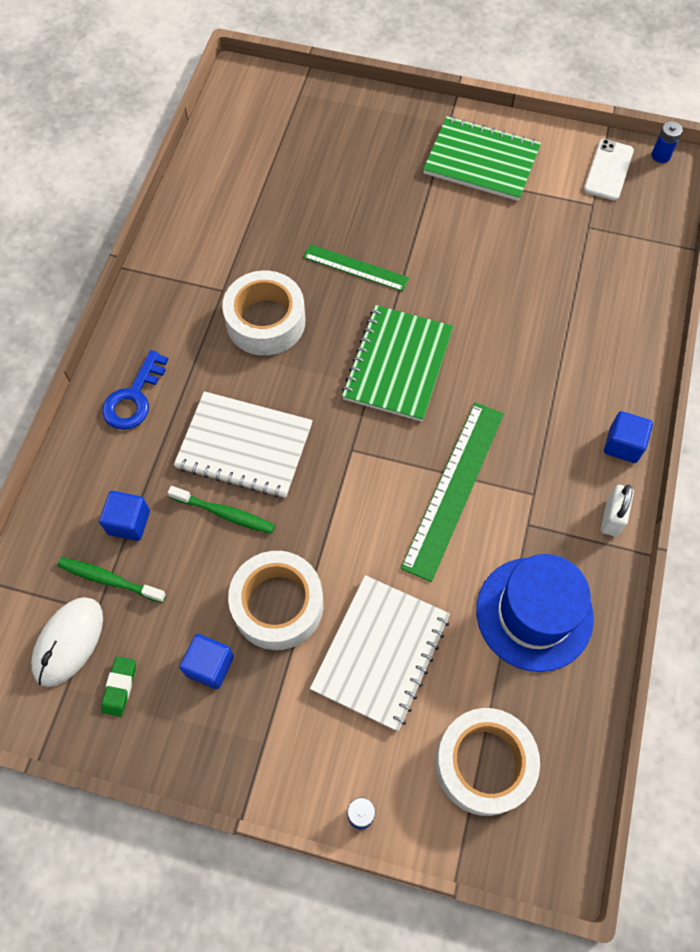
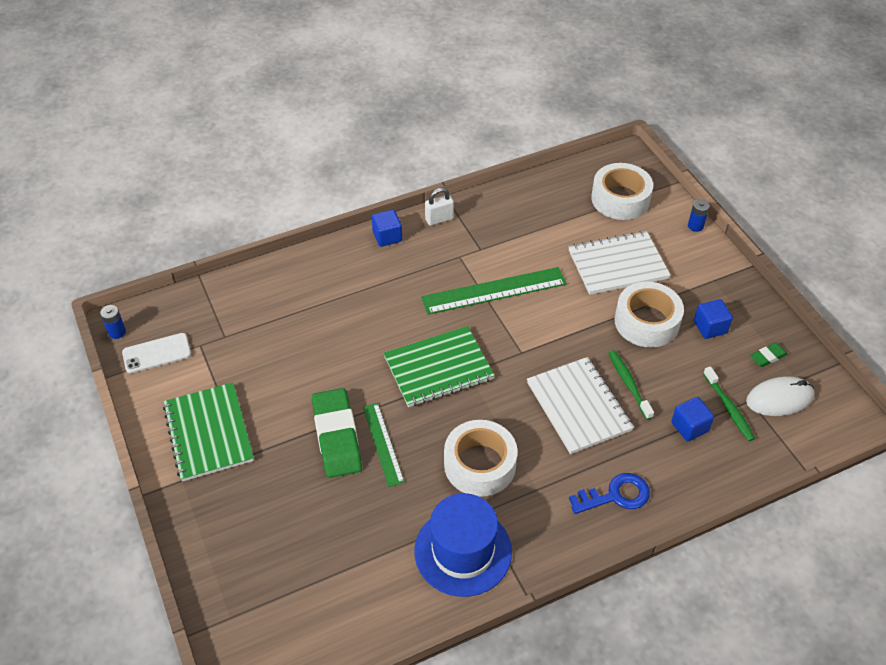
camera: 130 degrees left, 15 degrees down
blue hat [476,554,594,672] -> blue hat moved to [414,493,512,597]
none -> green eraser [312,388,362,478]

